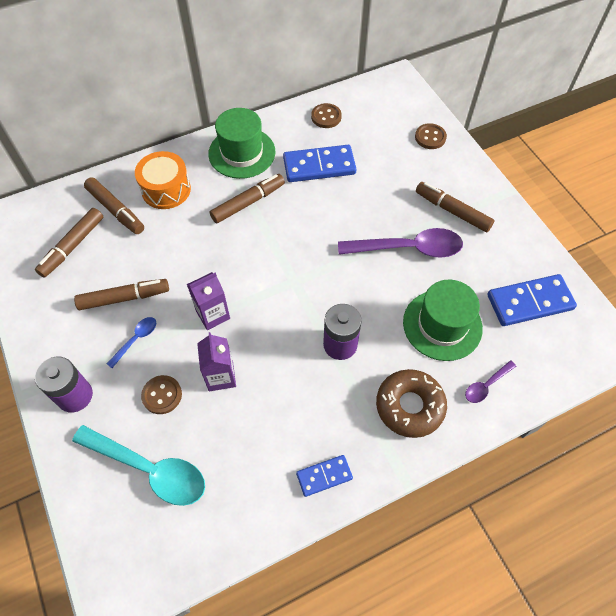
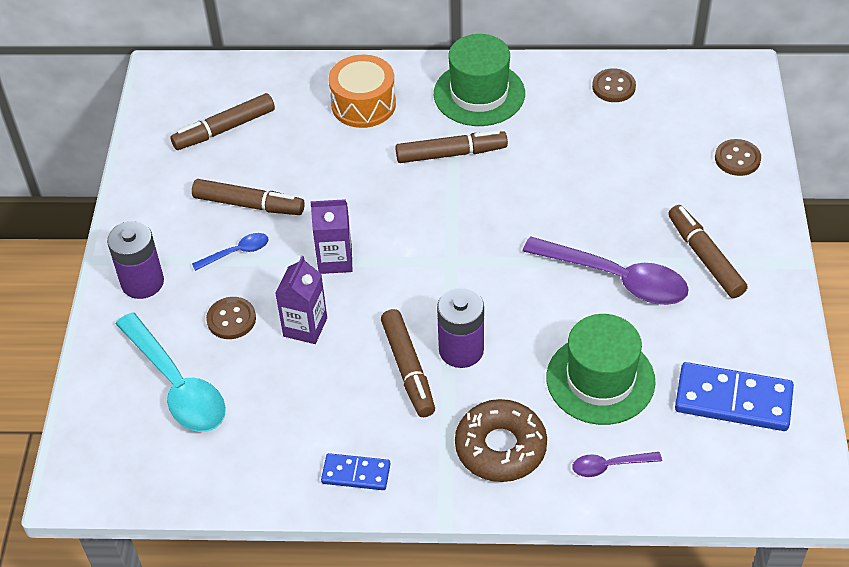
camera: 30 degrees right, 10 degrees down
brown marker [84,177,144,234] -> brown marker moved to [381,309,435,417]
blue domino [283,145,356,182] -> none

